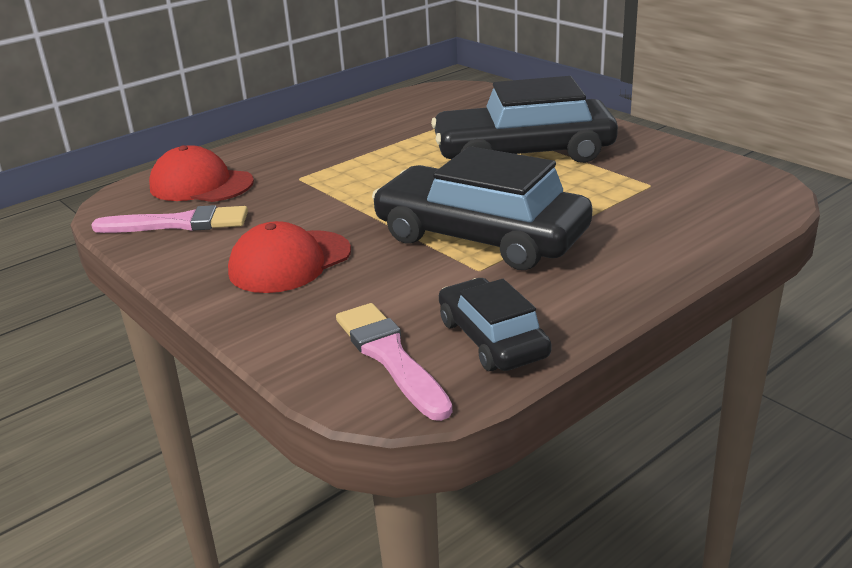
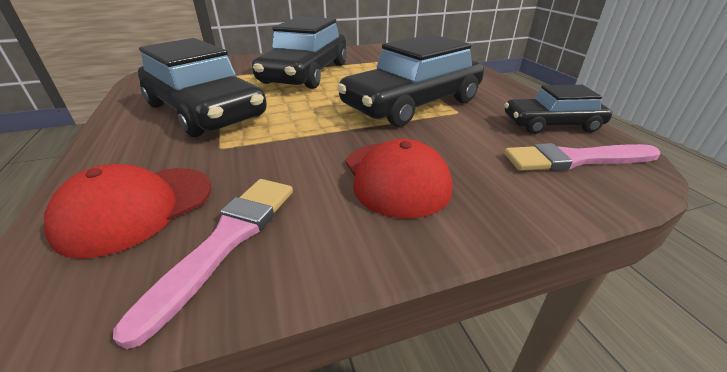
camera: 70 degrees left, 5 degrees up
none -> black car [138,38,267,137]

